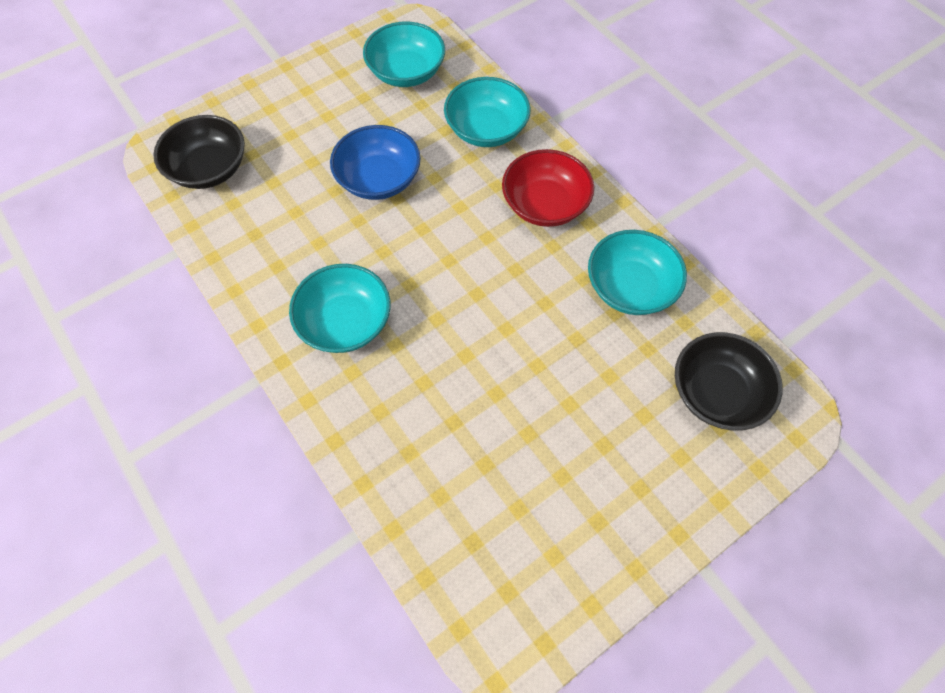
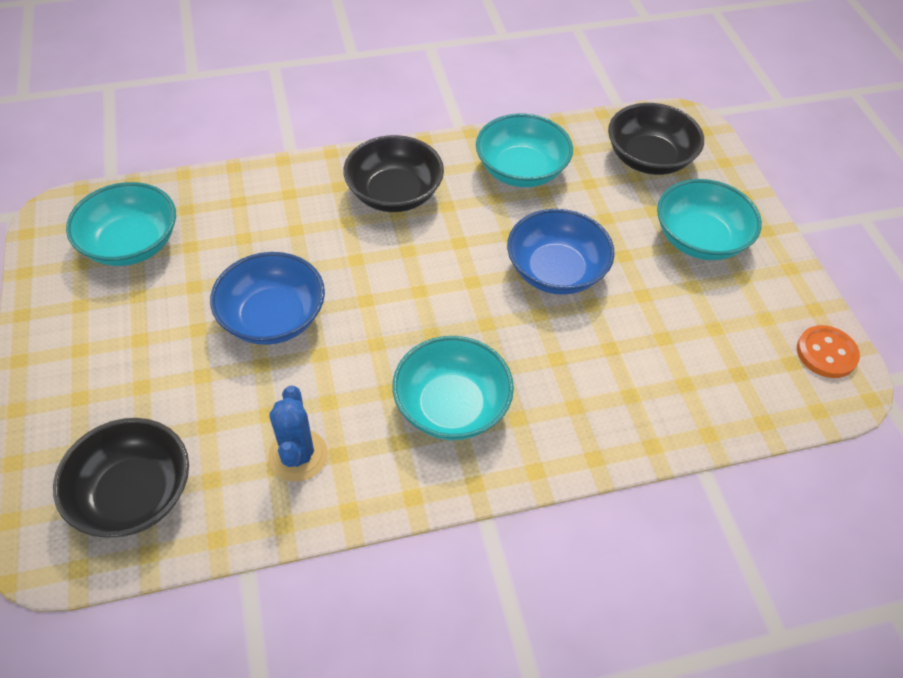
camera: 70 degrees left, 10 degrees down
turquoise bowl [444,77,530,147] -> turquoise bowl moved to [657,179,762,260]
red bowl [502,149,594,227] -> black bowl [343,135,444,212]
none -> blue cactus [268,386,328,482]
none -> blue bowl [507,209,615,295]
none -> orange button [797,325,860,378]

